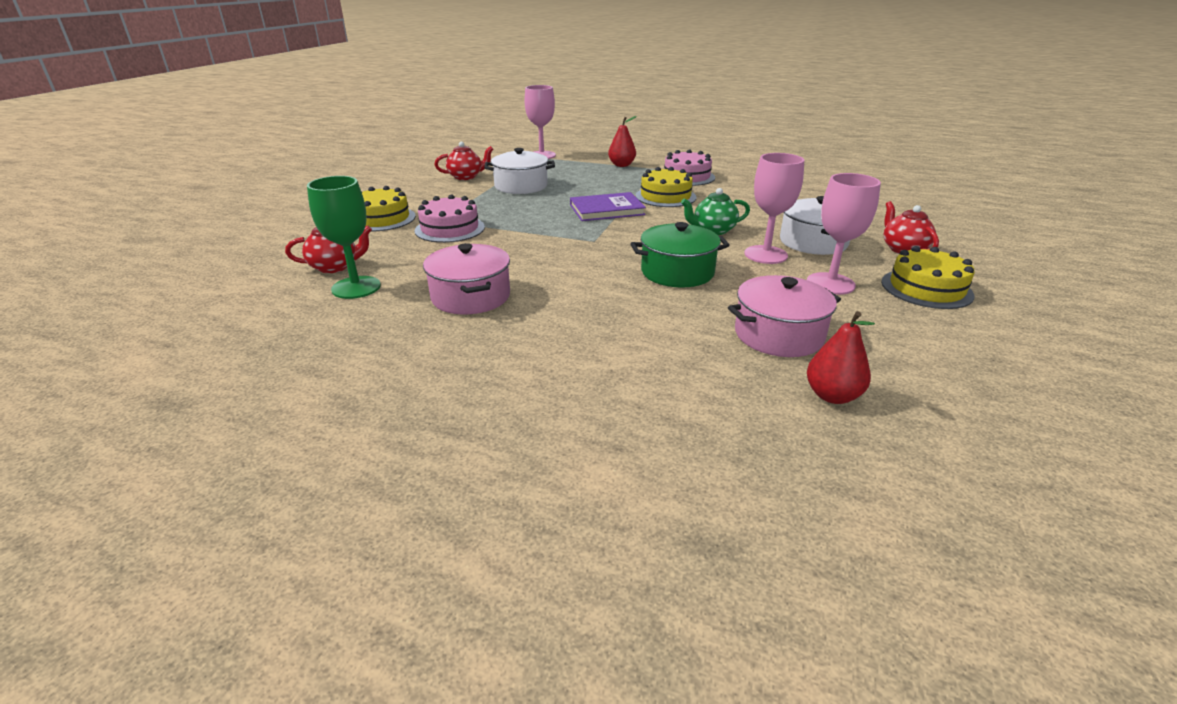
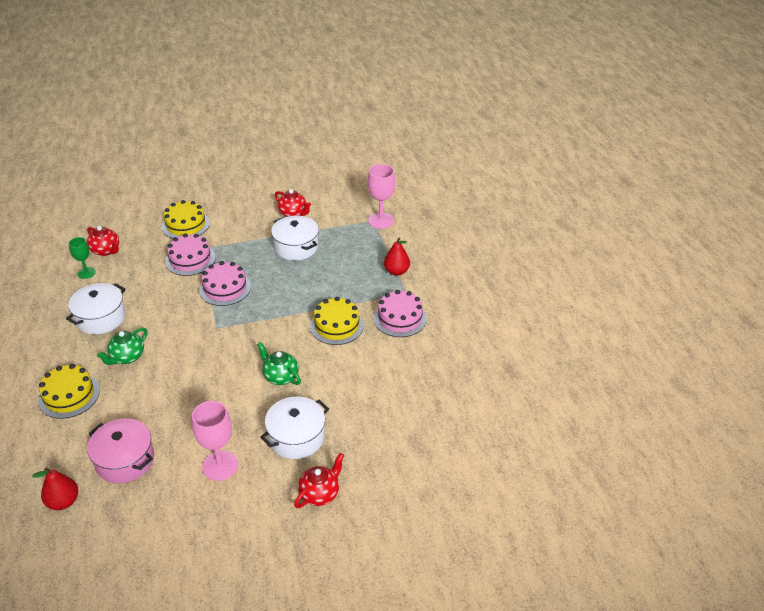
camera: 55 degrees right, 10 degrees up
green goblet [307,176,381,299] -> green goblet [69,237,96,279], size x0.62
pink pot [423,243,510,315] -> white pot [66,283,126,334]
purple book [570,192,646,221] -> none
green pot [631,222,730,288] -> none
pink goblet [744,153,804,264] -> none
yellow cake [881,246,975,309] -> yellow cake moved to [38,364,100,419]
none -> green teapot [97,328,148,365]
none -> pink cake [199,261,251,306]

